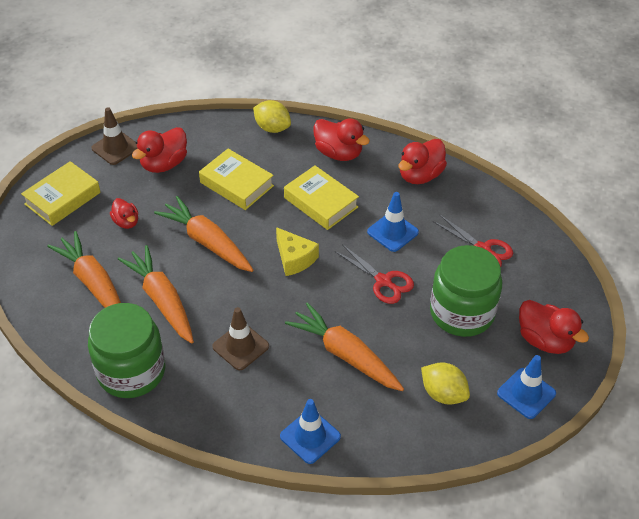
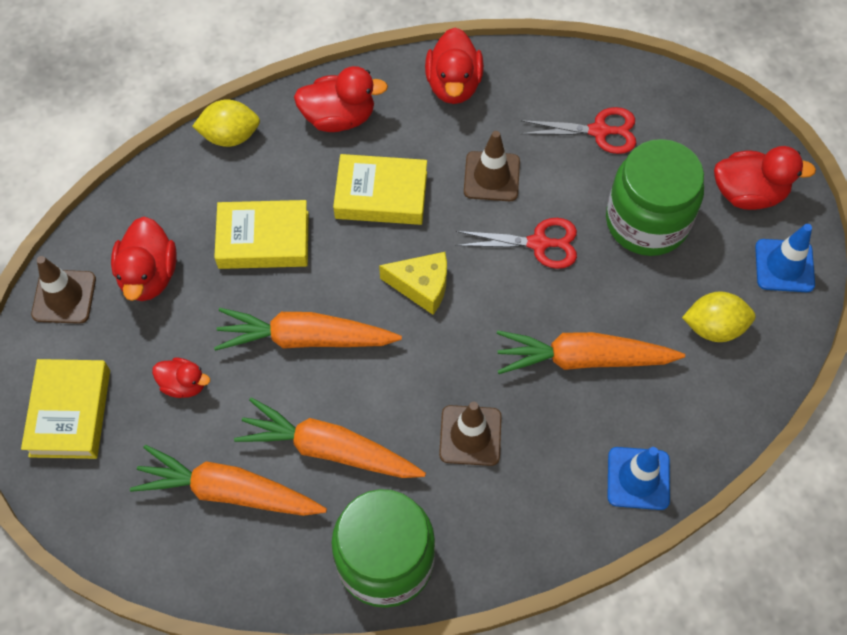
camera: 40 degrees left, 15 degrees up
blue traffic cone [367,192,419,252] -> brown traffic cone [464,131,520,201]

